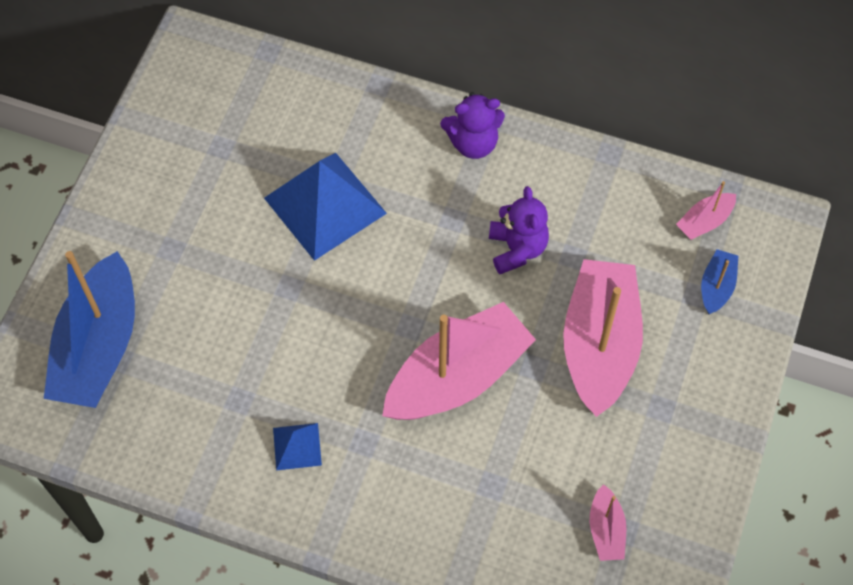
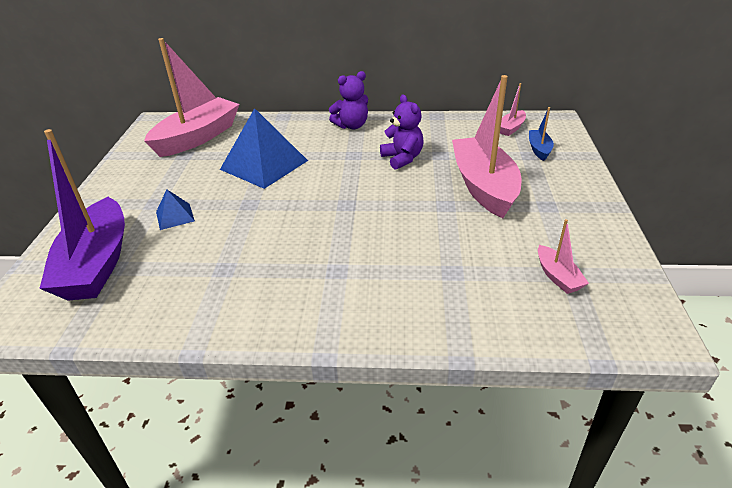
camera: 15 degrees left, 25 degrees down
blue boat [44,251,135,408] -> purple boat [39,129,125,301]
blue pyramid [273,423,322,470] -> blue pyramid moved to [156,189,195,230]
pink boat [382,302,536,420] -> pink boat moved to [144,38,239,157]

